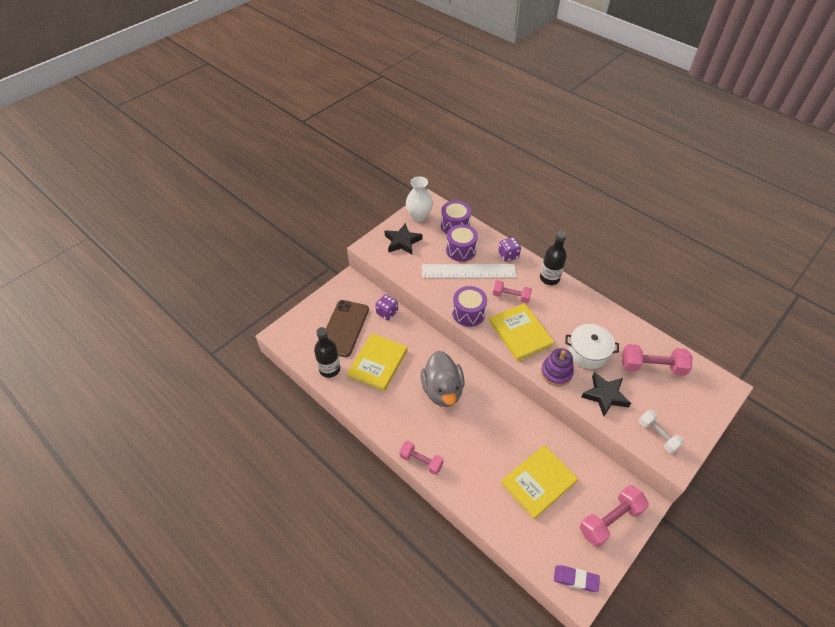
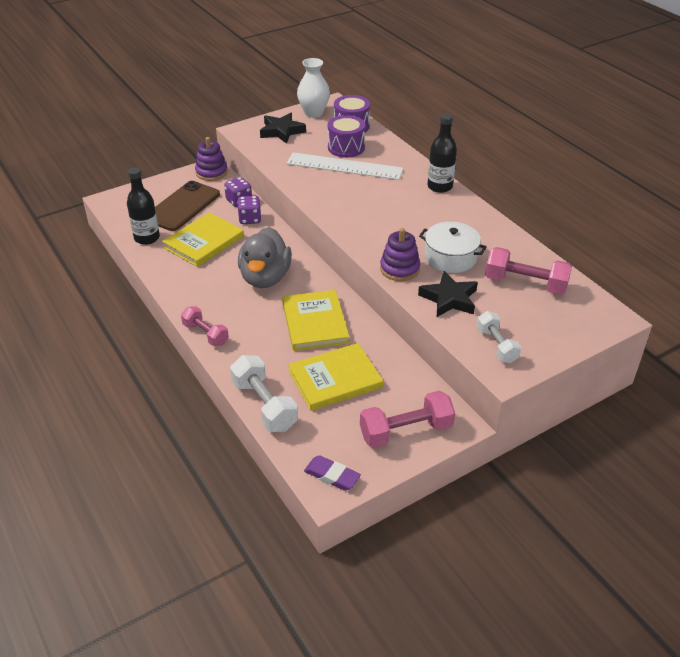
camera: 15 degrees right, 10 degrees down
purple drum [452,286,487,327] -> none
yellow book [489,303,554,361] -> yellow book moved to [282,290,349,351]
pink dumbbell [493,280,532,303] -> none
purple dice [498,237,521,262] -> purple dice moved to [237,196,262,224]
none -> purple stacking toy [195,137,228,181]
none -> white dumbbell [230,355,298,432]

